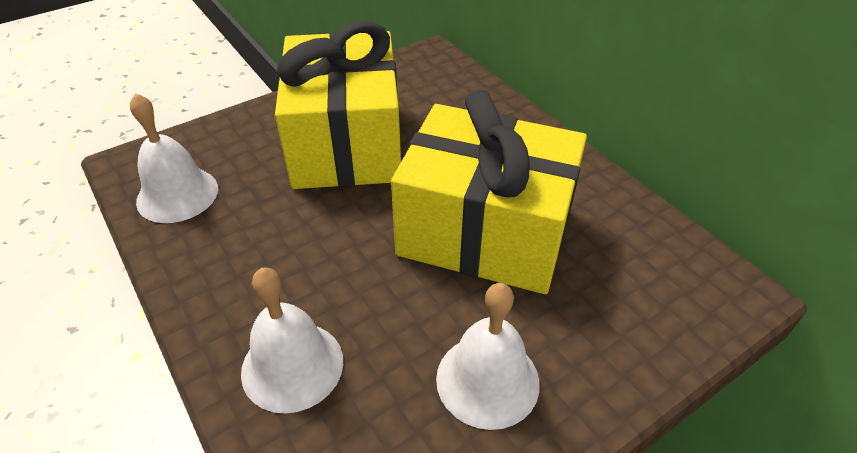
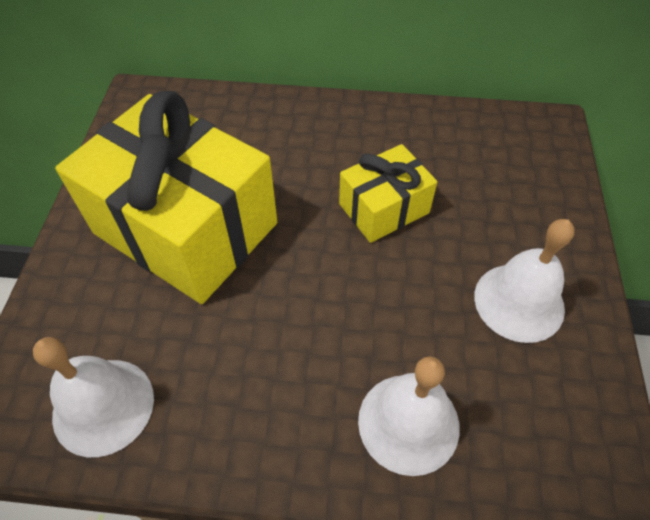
camera: 50 degrees left, 10 degrees up
yellow gift [391,90,587,294] -> yellow gift [339,144,437,243], size x0.51

